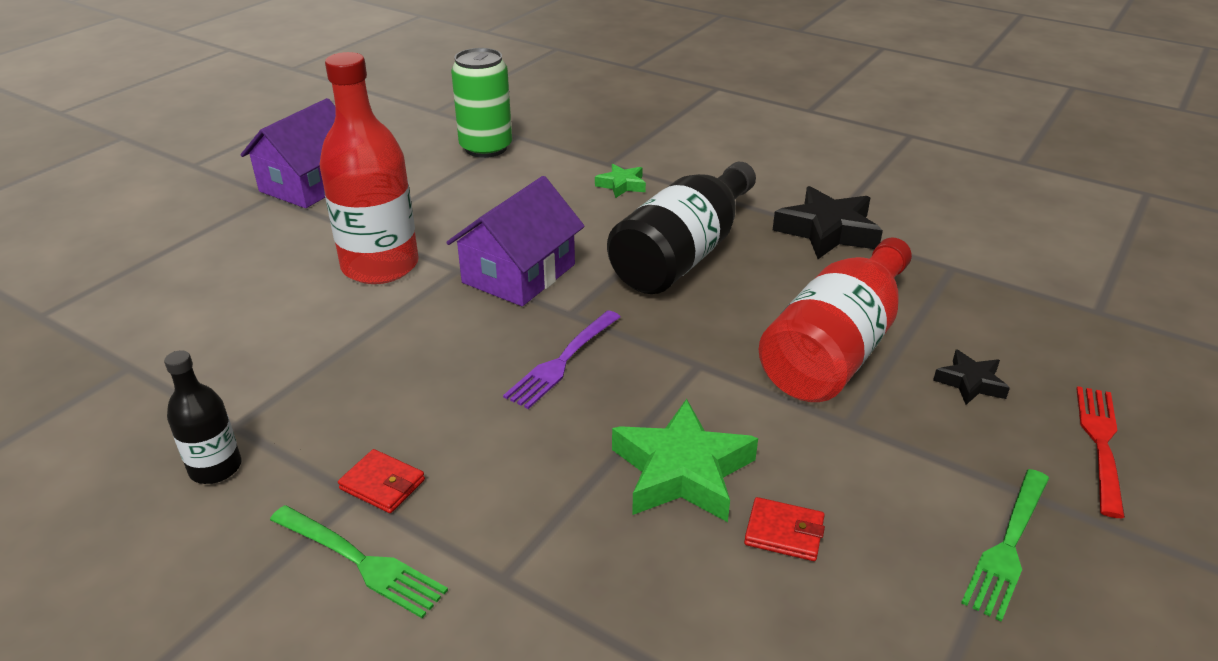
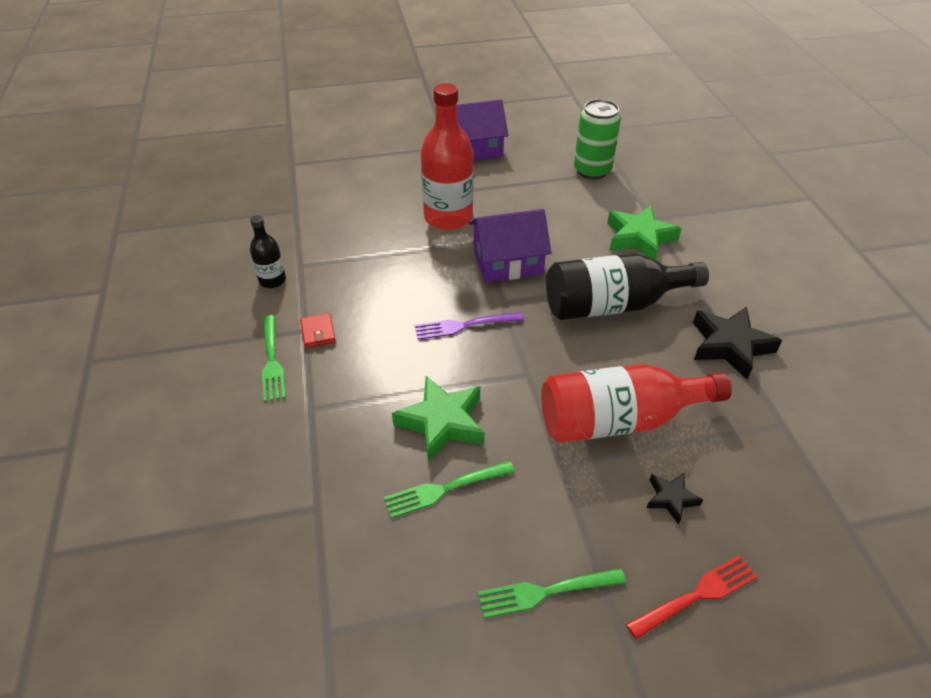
camera: 45 degrees right, 10 degrees up
green star [595,164,646,198] -> green star [607,205,682,260], size x1.88
red wallet [744,497,825,561] -> green fork [384,461,515,518]

